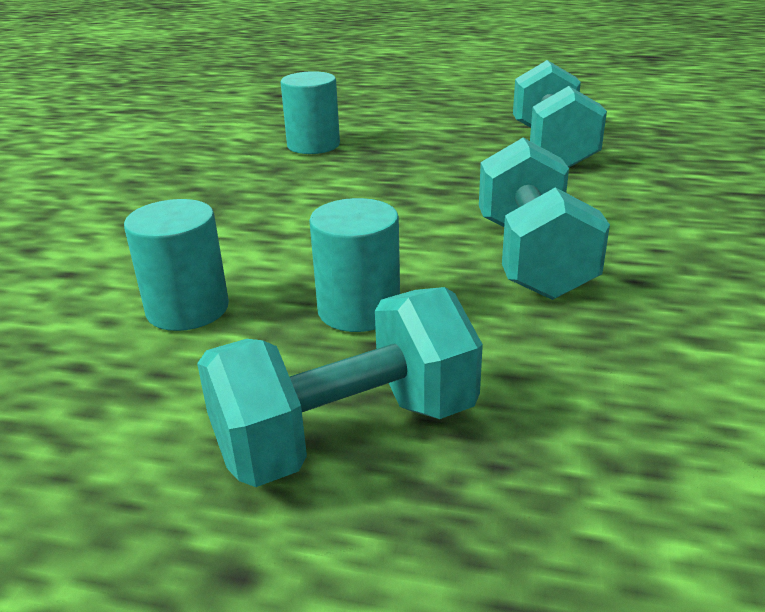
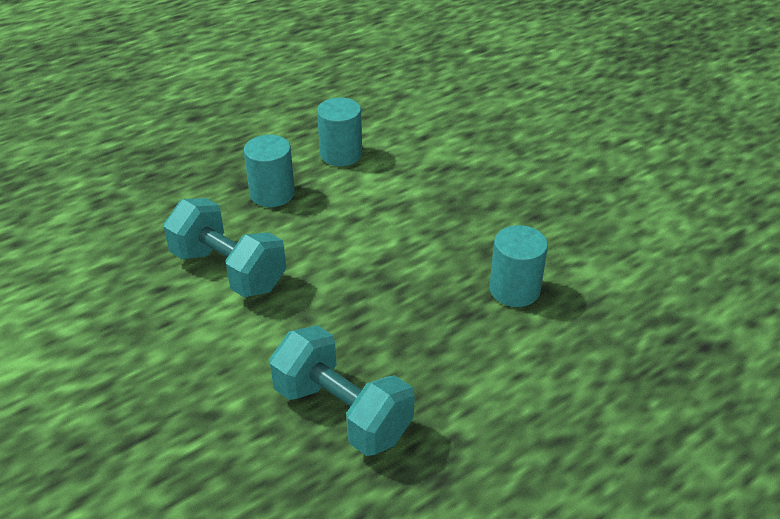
camera: 130 degrees right, 10 degrees up
turquoise dumbbell [197,287,483,487] -> none

